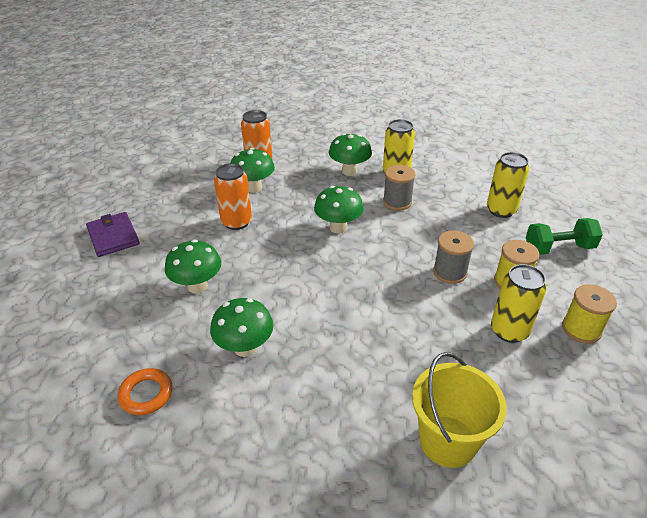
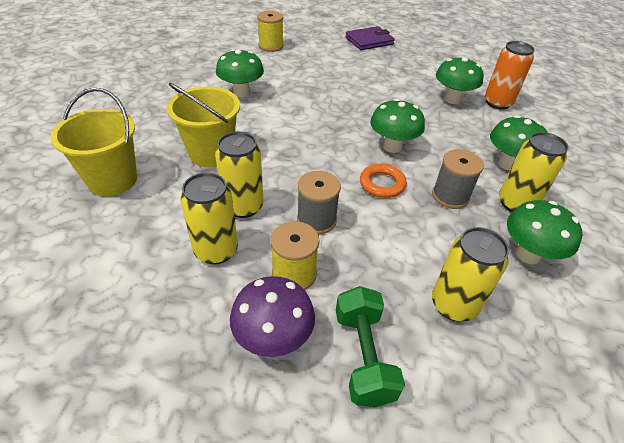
camera: 90 degrees right, 5 degrees up
orange ring [117,368,172,415] -> orange ring moved to [360,164,407,198]
green mushroom [165,240,221,293] -> green mushroom moved to [507,200,582,264]
orange can [214,163,252,230] -> none
yellow spool [562,284,617,344] -> yellow spool moved to [257,11,284,52]
none -> yellow bucket [167,83,240,167]
none -> yellow can [215,131,264,218]
none -> purple mushroom [230,276,315,357]

